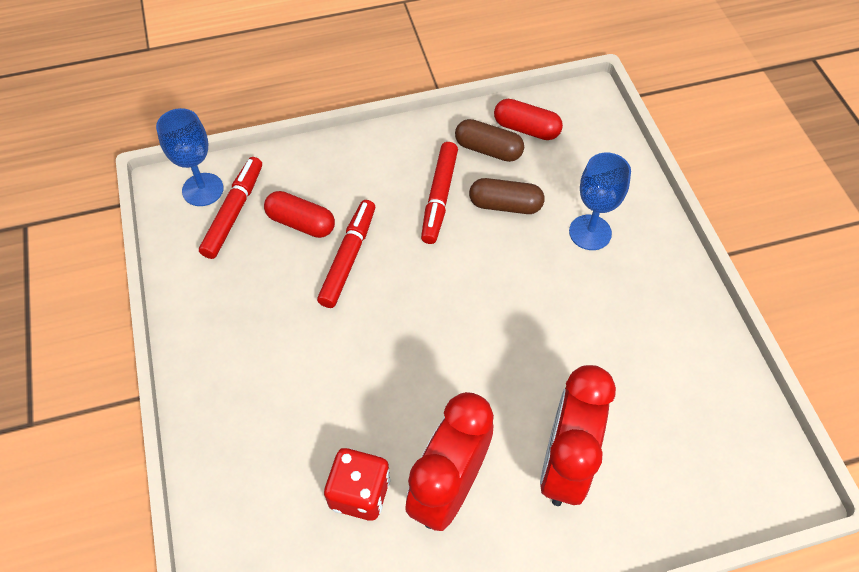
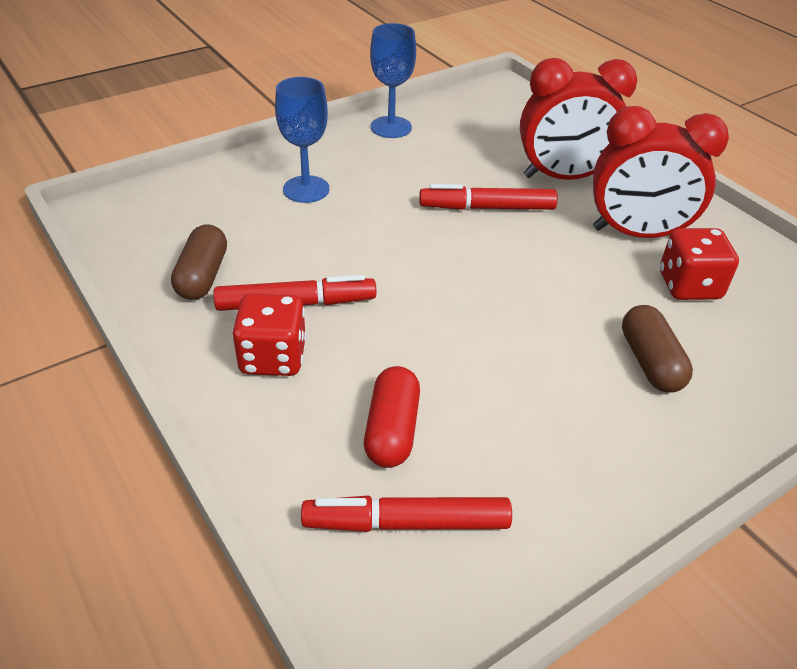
camera: 110 degrees left, 15 degrees down
blue goblet [156,108,224,206] -> blue goblet moved to [370,23,416,138]
red marker [317,200,375,308] -> red marker moved to [419,184,558,210]
brown capsule [469,178,545,214] -> brown capsule moved to [622,305,693,392]
red capsule [494,99,563,140] -> none
none -> red dice [232,293,306,376]

